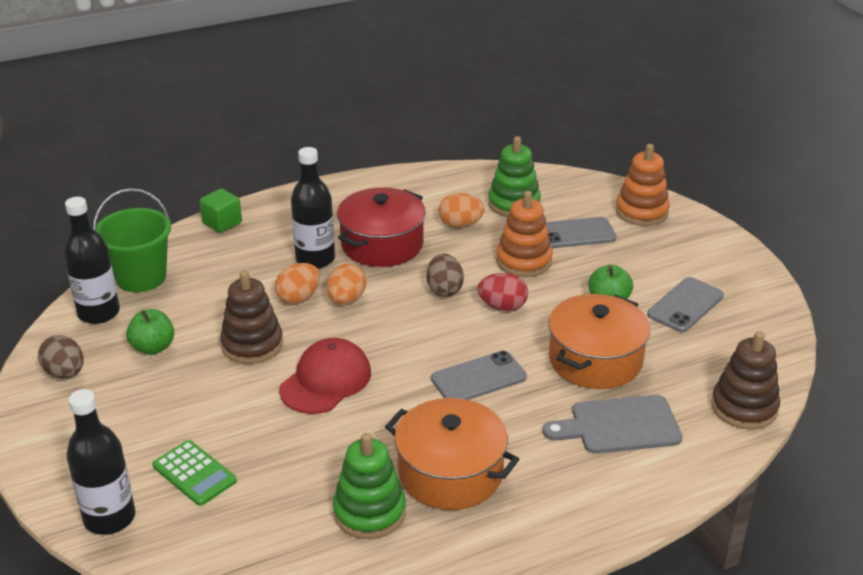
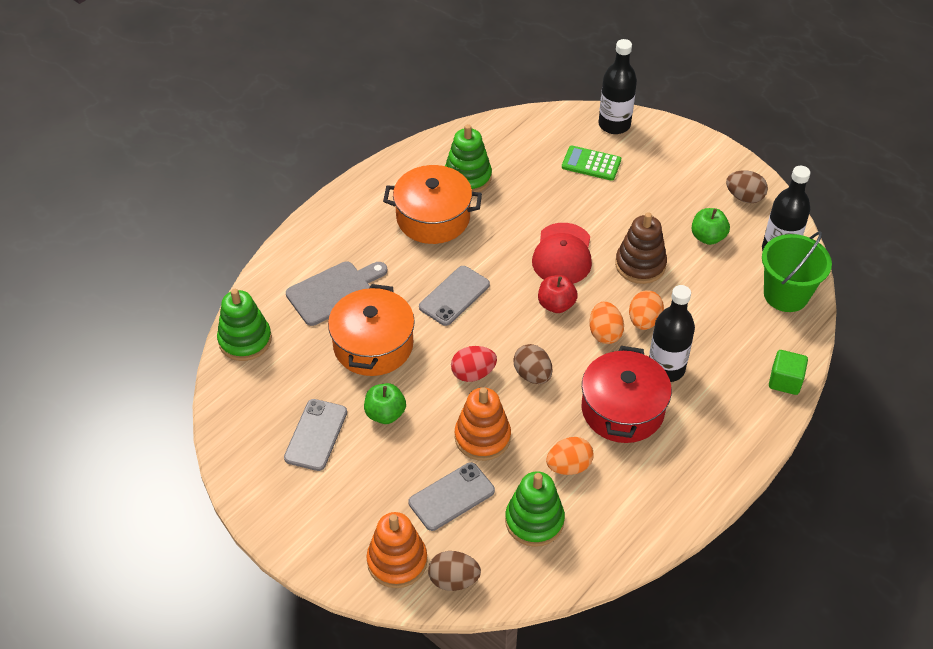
camera: 155 degrees right, 15 degrees up
brown stacking toy [711,331,780,430] -> green stacking toy [217,289,272,361]
none -> brown egg [428,551,481,591]
none -> red apple [538,275,578,313]

